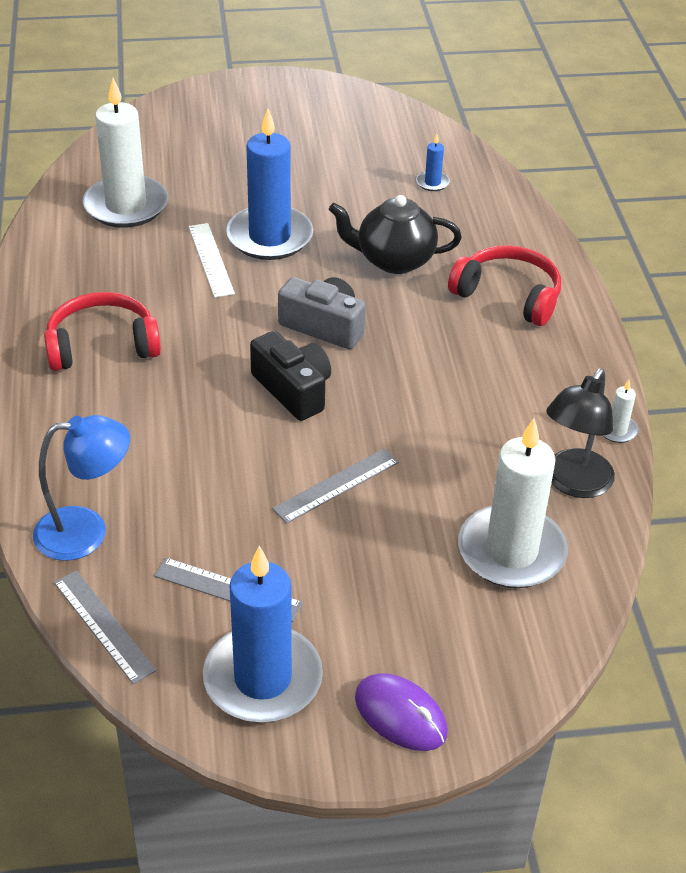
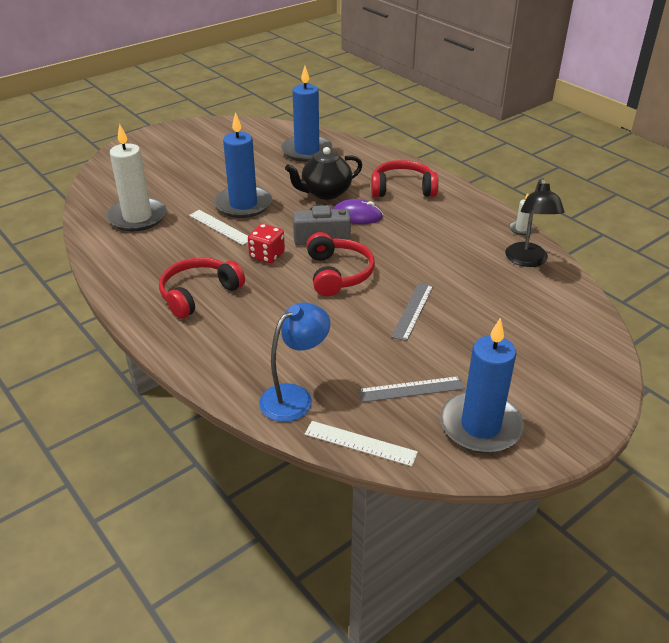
camera: 30 degrees left, 5 degrees down
grey ruler [54,570,156,684] -> white ruler [305,421,418,466]
black camera [250,331,331,421] -> red headphones [307,232,375,296]
purple mouse [355,673,448,751] -> purple mouse moved to [333,199,383,224]
blue candle [416,134,450,191] -> blue candle [281,66,333,162], size x2.44
white candle [458,418,568,588] -> none
none -> red dice [248,224,285,264]

